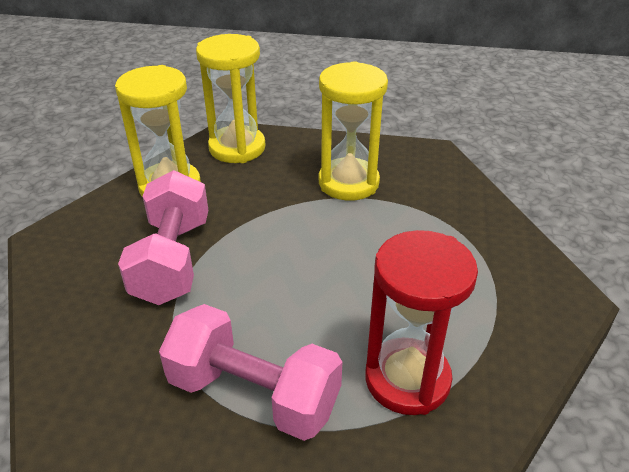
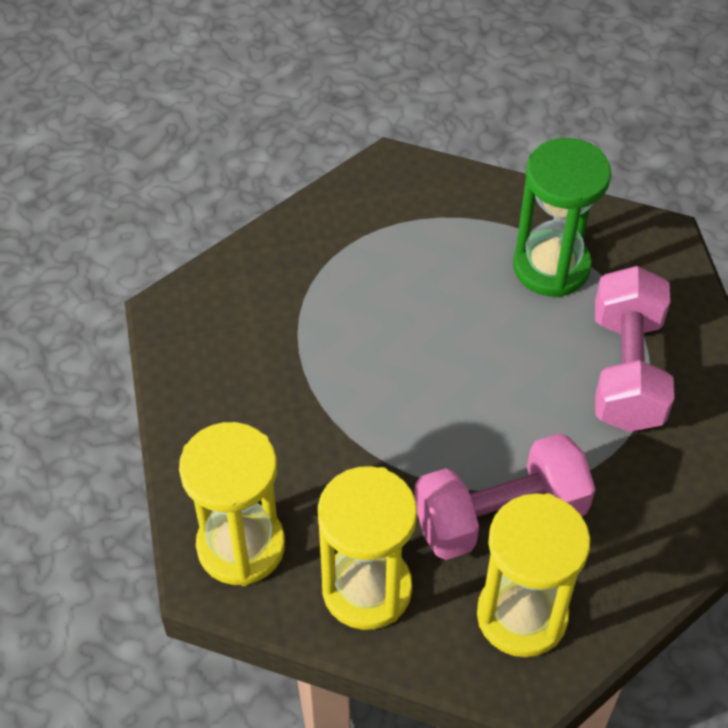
camera: 110 degrees left, 15 degrees up
yellow hourglass [319,61,388,201] -> yellow hourglass moved to [477,493,590,657]
red hourglass [365,230,478,415] -> green hourglass [513,138,611,297]

